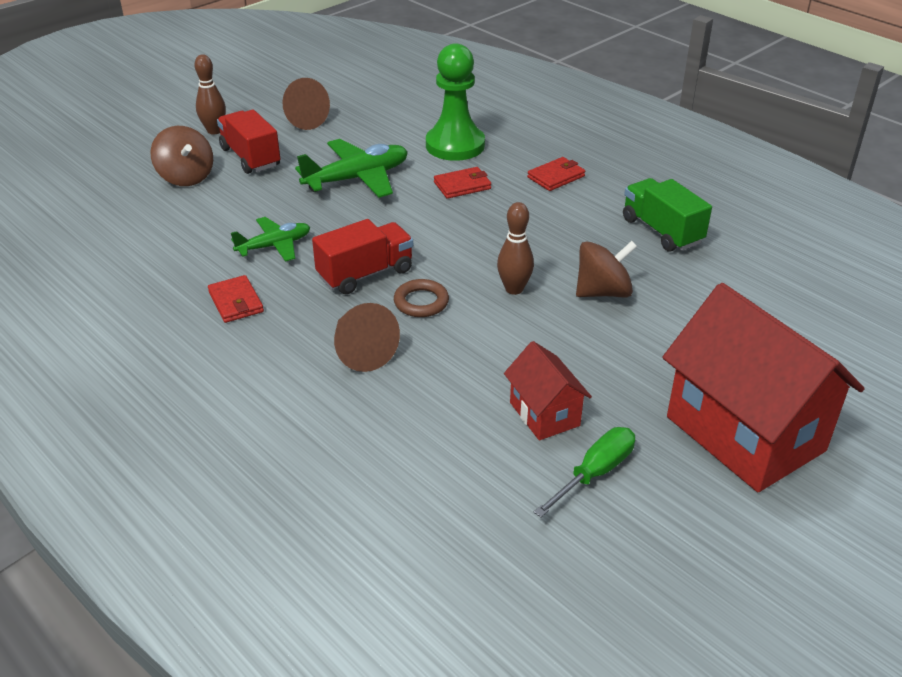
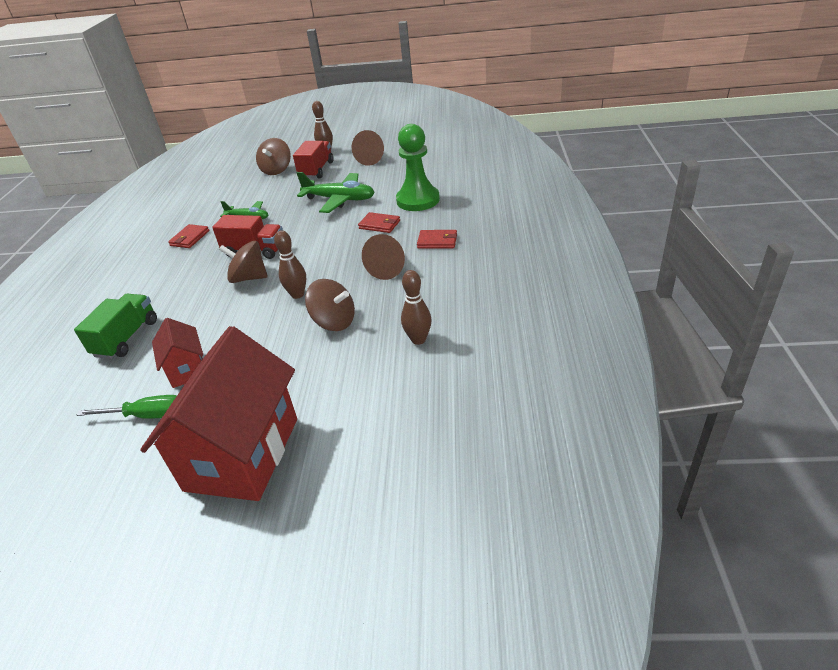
camera: 50 degrees right, 0 degrees up
brown cone [334,303,400,372] -> brown cone moved to [362,234,405,280]
brown ring [394,279,449,317] -> brown spinning top [219,241,268,283]
red house [504,341,592,440] -> red house turned 45 degrees counterclockwise [152,318,203,388]
green truck [623,178,712,252] -> green truck moved to [74,294,157,359]
none -> brown bowling pin [401,270,431,345]

